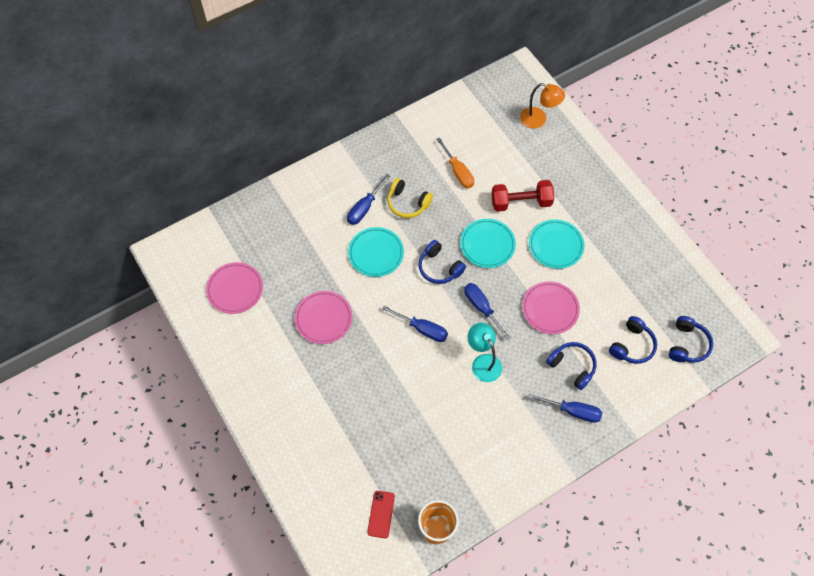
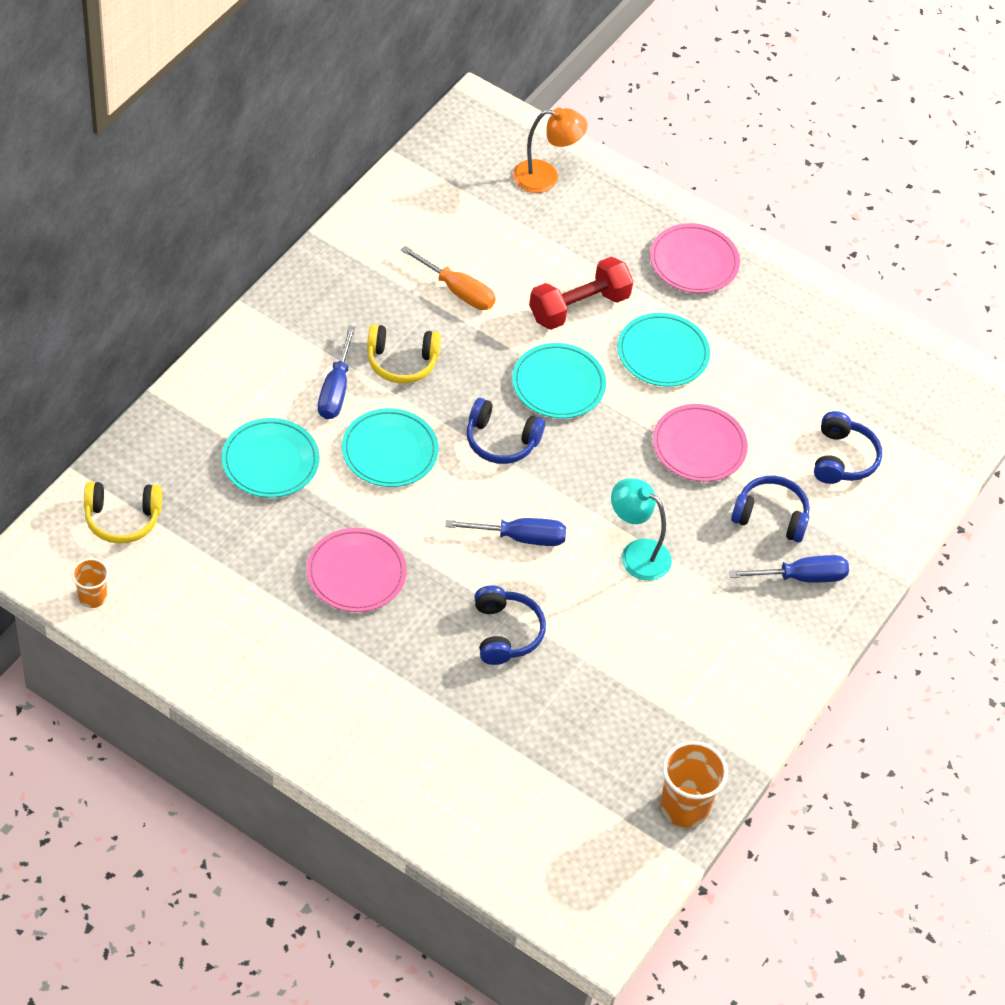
camera: 30 degrees left, 10 degrees down
pink plate [206,262,263,314] -> pink plate moved to [650,223,740,293]
red phone [367,491,395,538] -> none
blue screwdriver [464,283,511,341] -> none
blue headphones [669,316,713,363] -> blue headphones moved to [474,585,546,665]
none -> orange cup [72,558,109,608]
none -> yellow headphones [84,482,162,544]
none -> turquoise plate [222,418,319,498]

